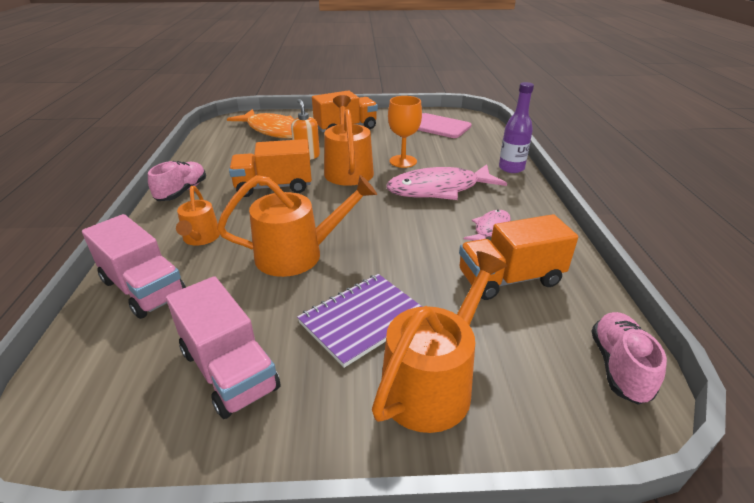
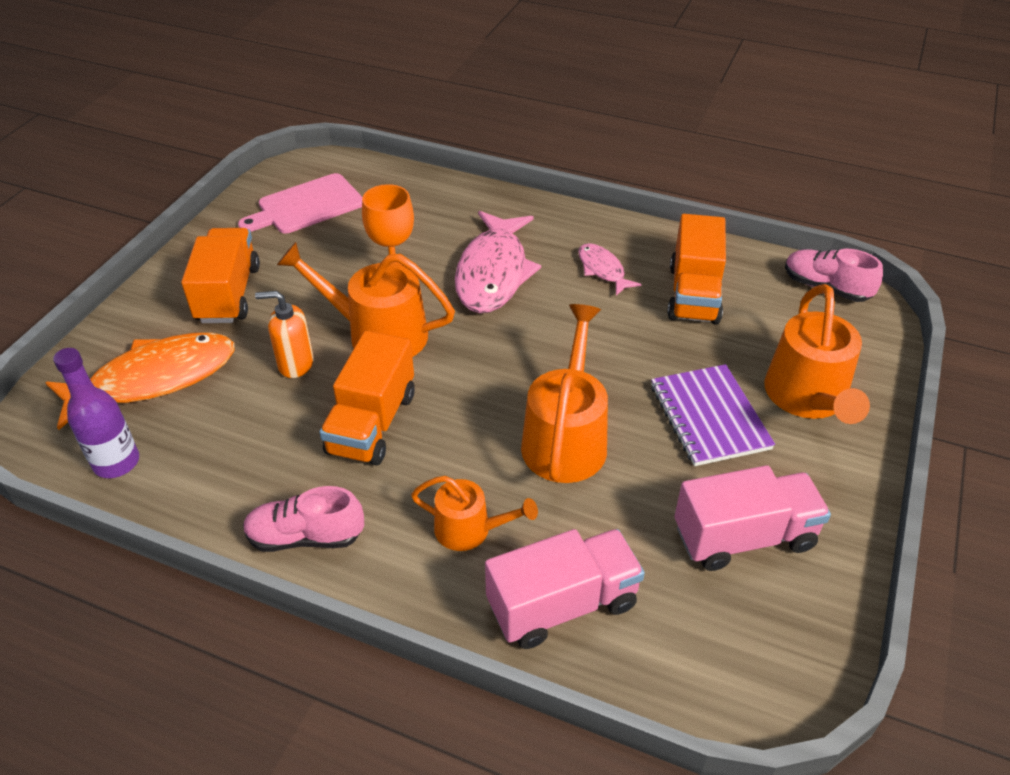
camera: 65 degrees left, 10 degrees up
pink shoe [148,161,206,201] -> pink shoe turned 45 degrees counterclockwise [243,486,364,552]
orange watering can [372,251,507,433] -> orange watering can turned 150 degrees counterclockwise [764,284,870,424]
purple bottle [499,82,534,173] -> purple bottle moved to [53,348,139,478]

